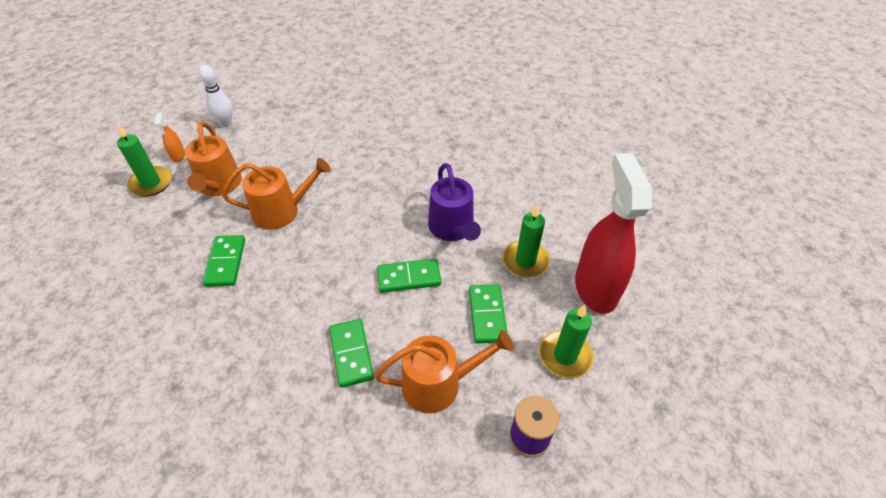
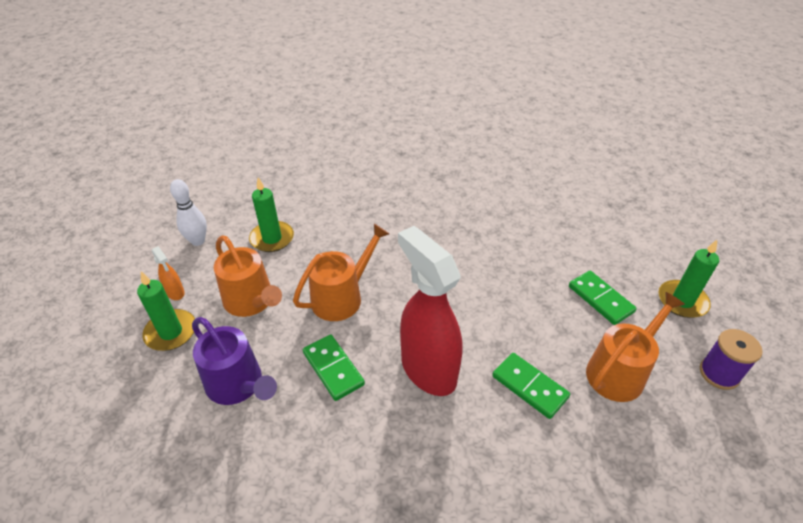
camera: 30 degrees left, 5 degrees down
green domino [377,259,441,293] -> none
purple watering can [428,163,481,241] -> purple watering can moved to [192,317,277,405]
green candle [502,204,550,278] -> green candle moved to [249,177,294,252]
red spray bottle [575,153,652,314] -> red spray bottle moved to [398,226,463,396]

